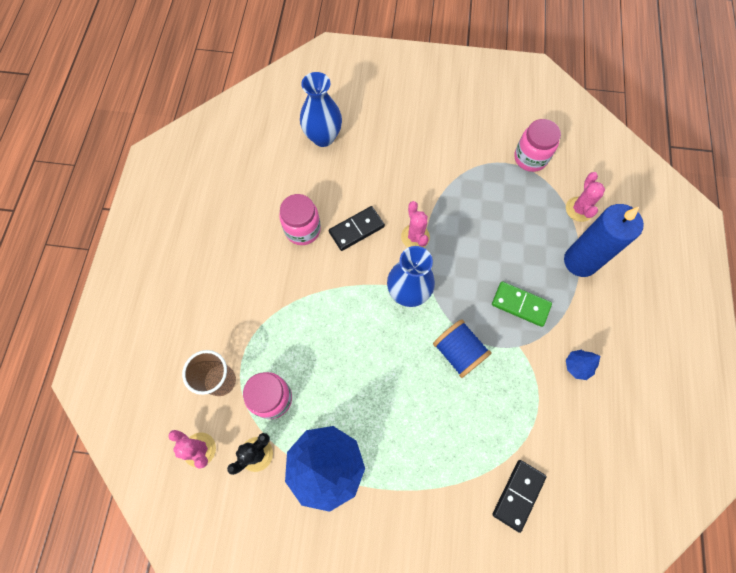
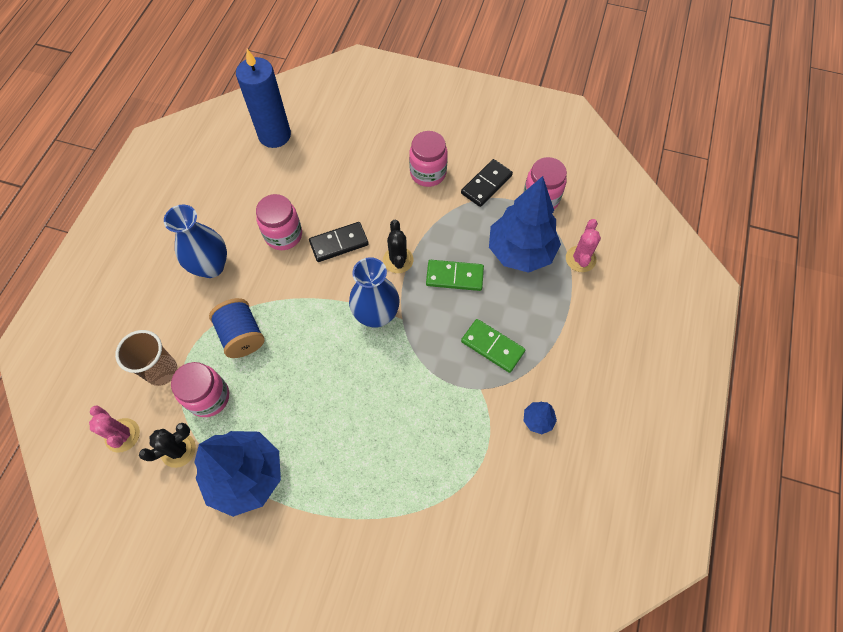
camera: 10 degrees right, 5 degrees down
blue vase [300,72,342,147] -> blue vase moved to [164,205,227,278]
pink cactus [401,201,430,248] -> black cactus [383,220,413,273]
blue spool [433,320,492,378] -> blue spool moved to [209,298,265,358]
black domino [492,460,547,533] -> black domino moved to [461,159,513,207]
blue candle [564,204,644,277] -> blue candle moved to [236,49,291,148]
none -> pink jar [409,131,448,187]
none -> green domino [426,260,484,291]
none -> blue tree [489,176,561,273]

